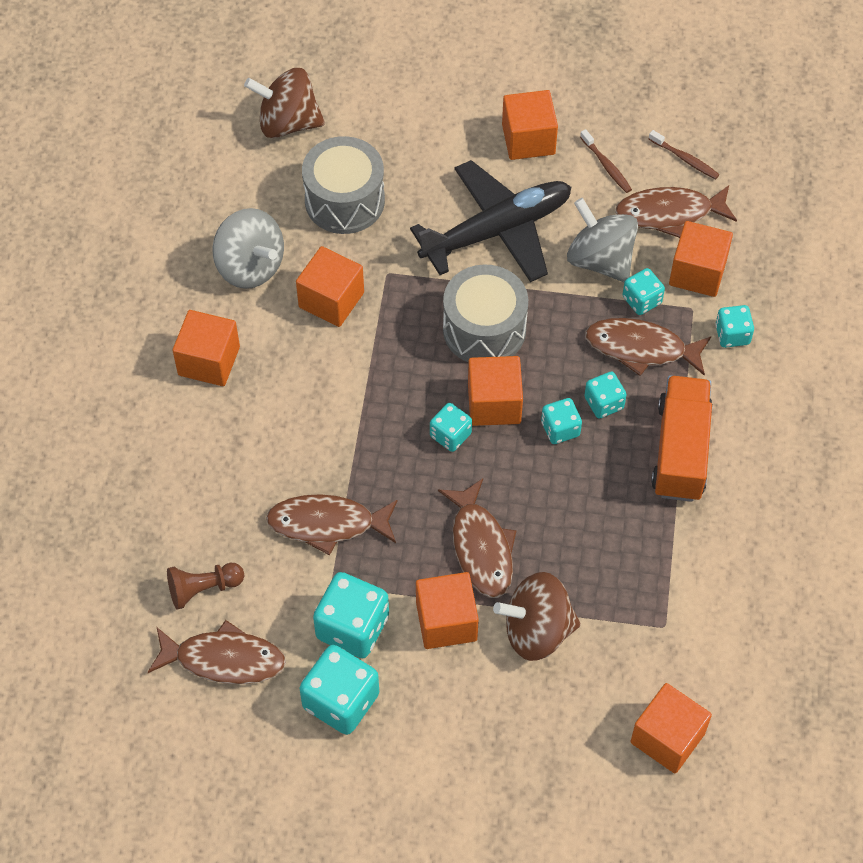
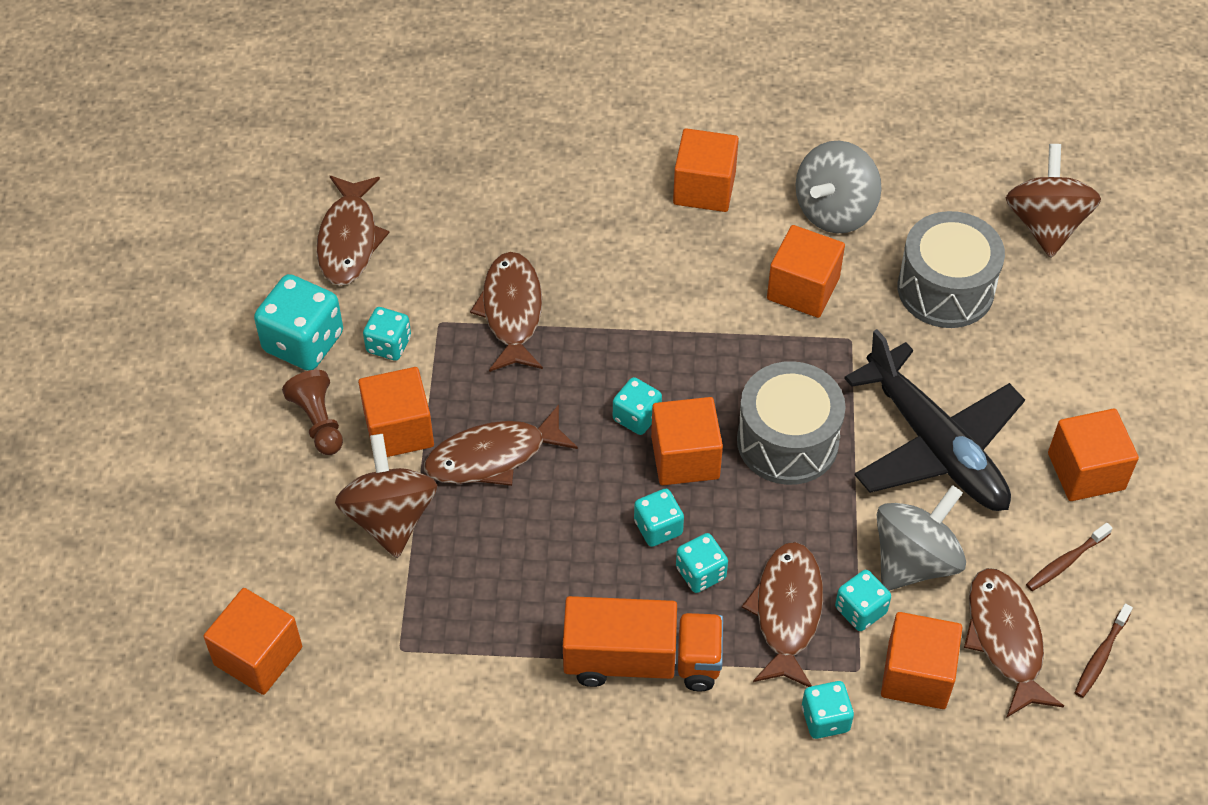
camera: 85 degrees right, 5 degrees down
brown pawn [167,563,244,609] -> brown pawn moved to [282,370,343,455]
turquoise dice [313,572,389,658] -> turquoise dice [363,307,411,361], size x0.58

